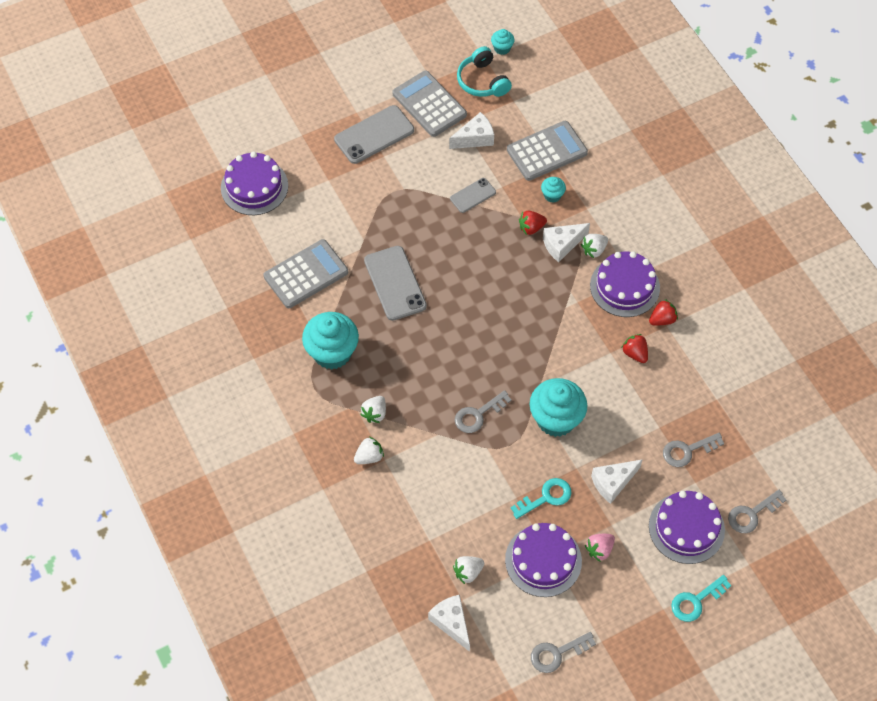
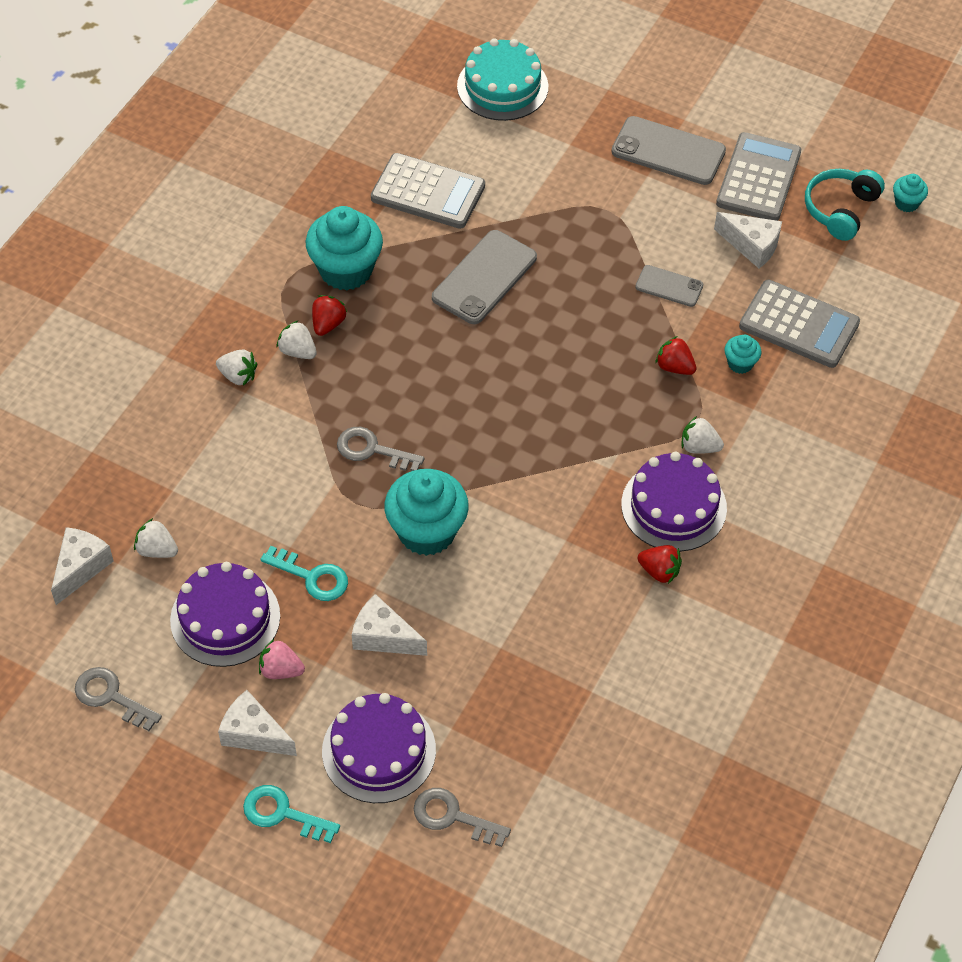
camera: 55 degrees right, 5 degrees down
purple cake [221,152,288,215] -> turquoise cake [457,38,548,121]
white strawberry [360,396,386,423] -> white strawberry turned 45 degrees clockwise [277,320,317,359]
white cheese [543,223,590,262] -> white cheese moved to [218,690,297,756]
red strawberry [621,334,648,363] -> red strawberry moved to [312,295,347,336]
grey key [663,433,724,467] -> none

